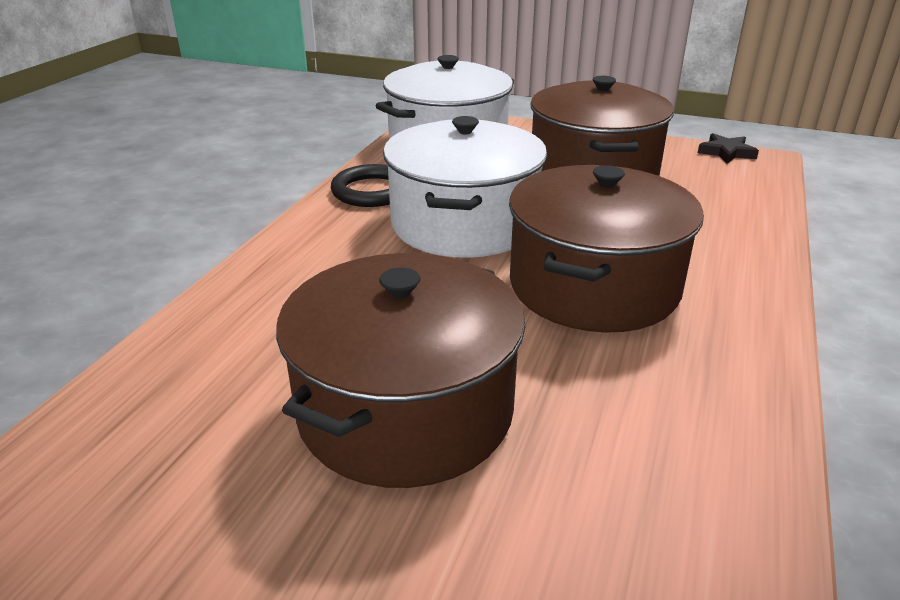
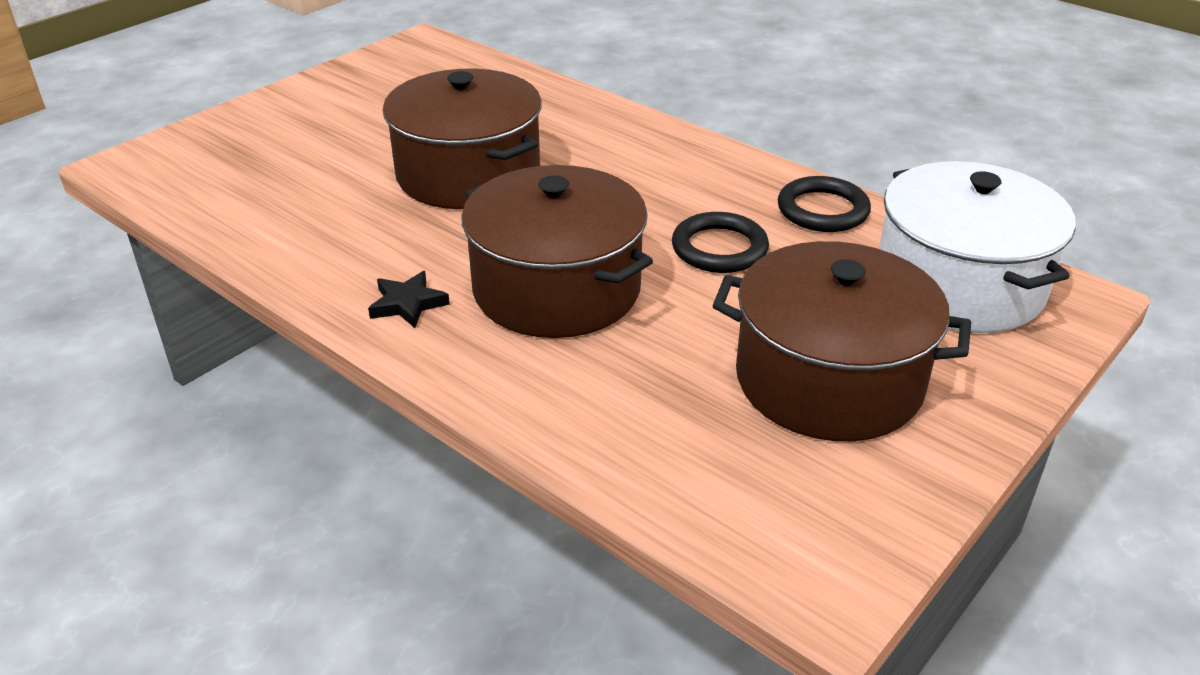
camera: 110 degrees right, 5 degrees up
white pot [383,116,547,258] -> black ring [672,212,769,273]
black star [698,133,759,164] -> black star moved to [368,271,450,328]

